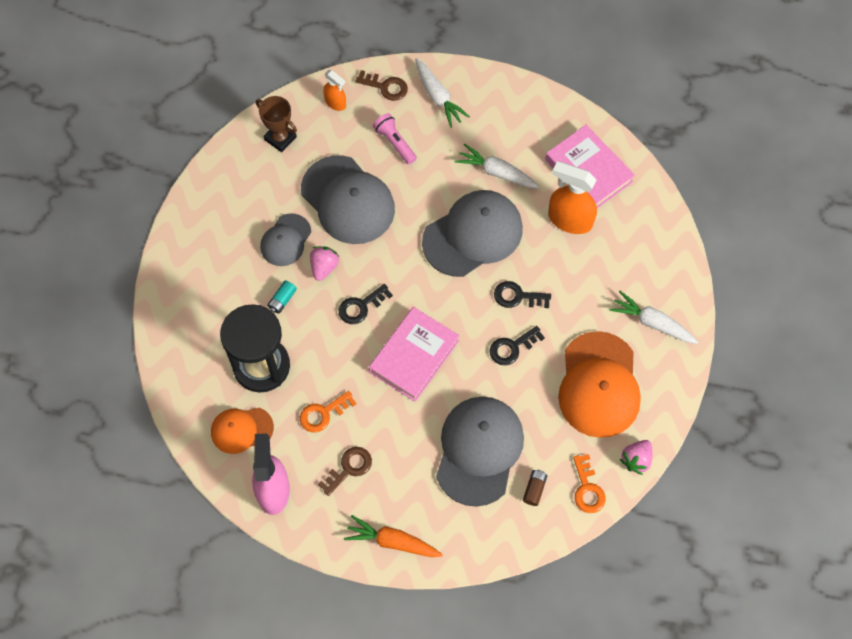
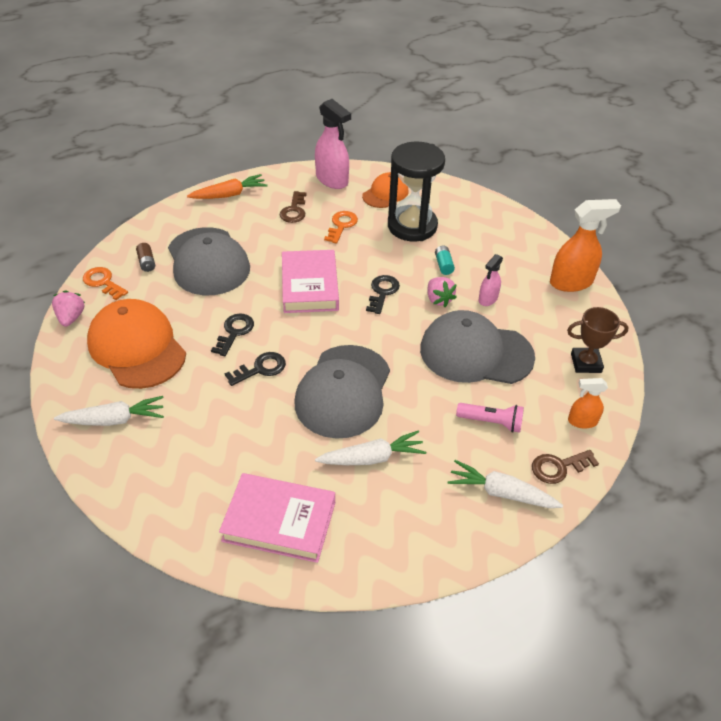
camera: 140 degrees right, 20 degrees down
grey cap [260,213,311,266] -> pink spray bottle [479,254,503,306]
orange spray bottle [548,161,597,234] -> orange spray bottle moved to [550,199,621,292]

